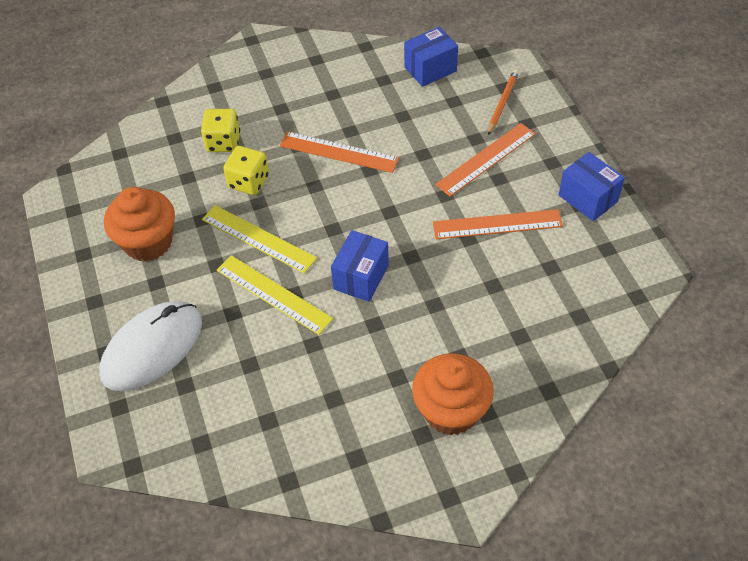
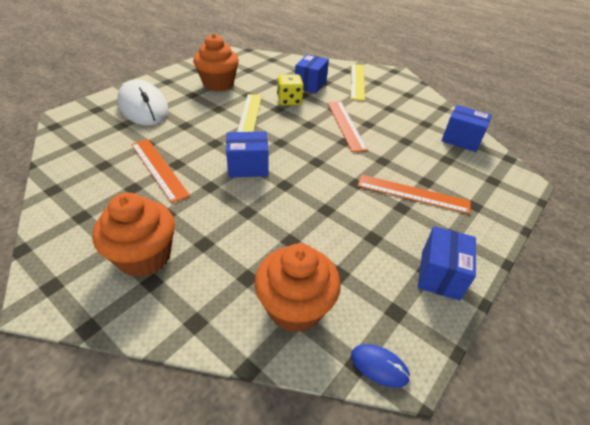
camera: 55 degrees right, 10 degrees down
white mouse [99,301,202,391] -> white mouse turned 45 degrees clockwise [117,79,169,126]
yellow dice [201,109,240,152] -> blue box [295,54,329,93]
yellow ruler [217,255,333,335] -> yellow ruler moved to [351,64,365,101]
orange ruler [433,209,563,239] -> orange ruler moved to [131,139,190,203]
orange pencil [488,70,519,135] -> none
none -> orange cupcake [255,244,341,333]
none -> blue mouse [351,344,410,388]

